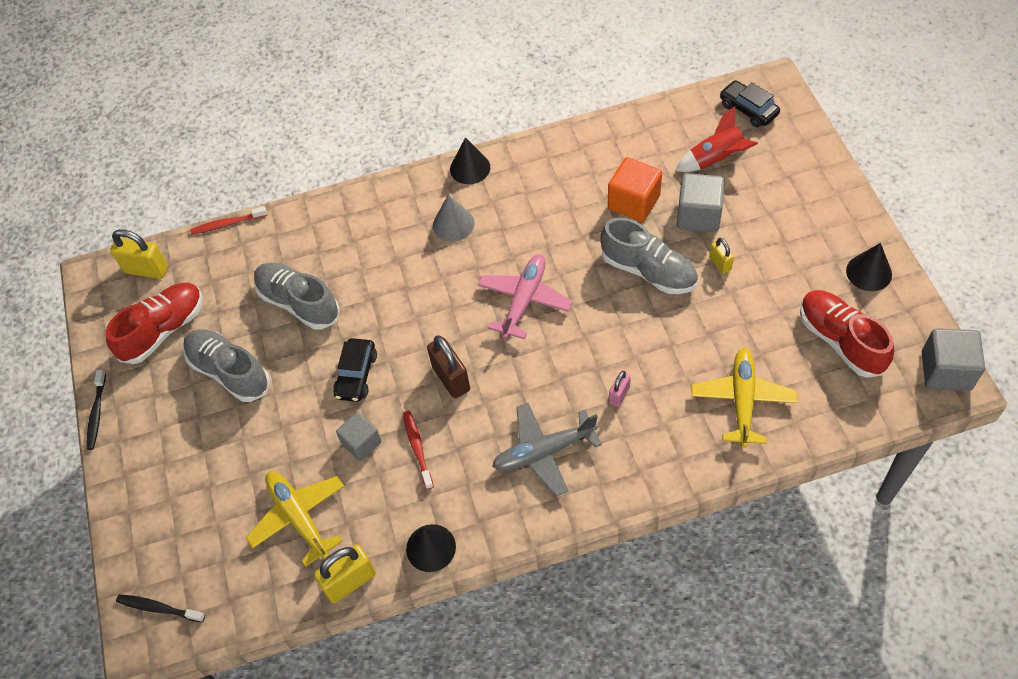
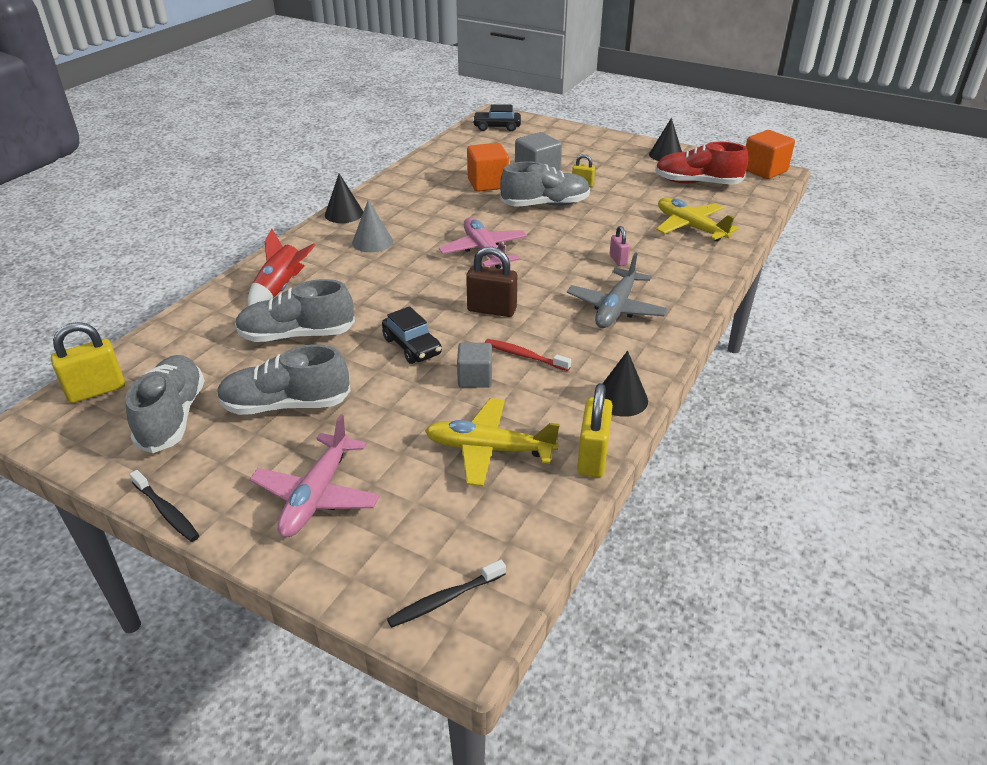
camera: 50 degrees left, 20 degrees down
red shoe [105,283,203,364] -> grey shoe [125,355,205,453]
red toothbrush [190,206,267,234] -> none
red rocket [675,106,758,172] -> red rocket moved to [248,229,316,306]
grey cube [922,328,985,391] -> orange cube [746,130,795,179]
none -> pink plane [250,414,380,537]

